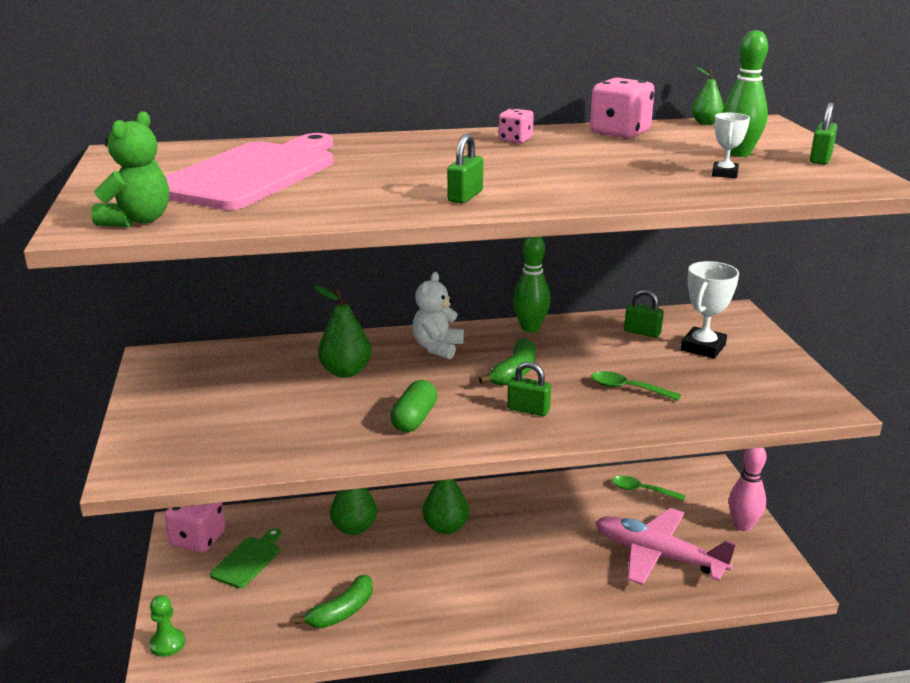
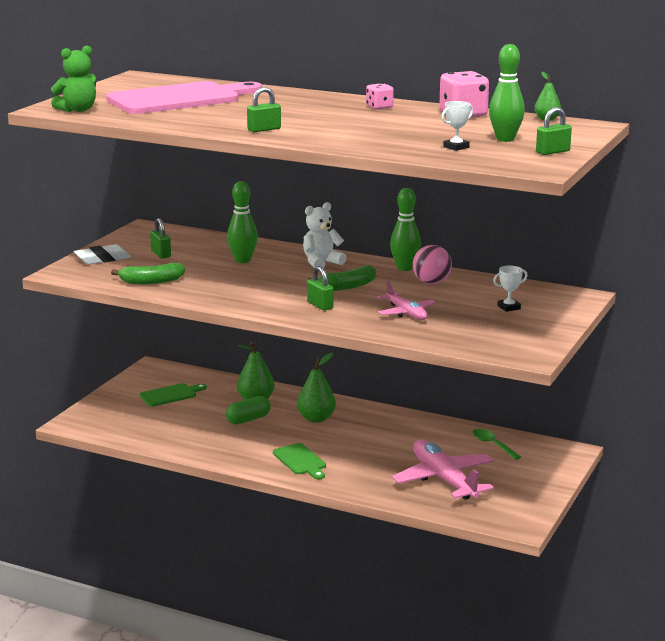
camera: 35 degrees right, 5 degrees down
green pawn [149,595,185,657] -> none
pink dice [165,503,225,553] -> none
green banana [294,574,373,628] -> green banana moved to [111,263,185,284]
green pear [314,285,371,378] -> green bowling pin [227,181,258,263]
green capsule [390,380,437,432] -> green capsule moved to [226,396,271,425]
green spoon [591,371,681,401] -> pink plane [378,281,436,320]
green padlock [624,289,664,338] -> green padlock moved to [150,218,171,259]
white trophy [681,261,739,359] -> white trophy [493,266,528,312], size x0.57
pink bowling pin [729,447,767,532] -> none
none -> white eraser [74,244,131,264]
none -> green cutting board [273,443,326,479]
none -> pink ball [413,245,452,284]

